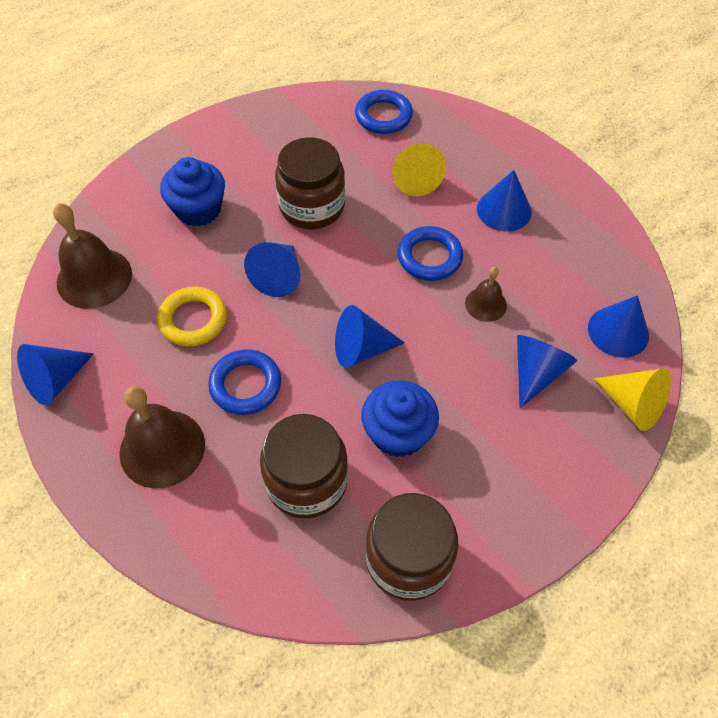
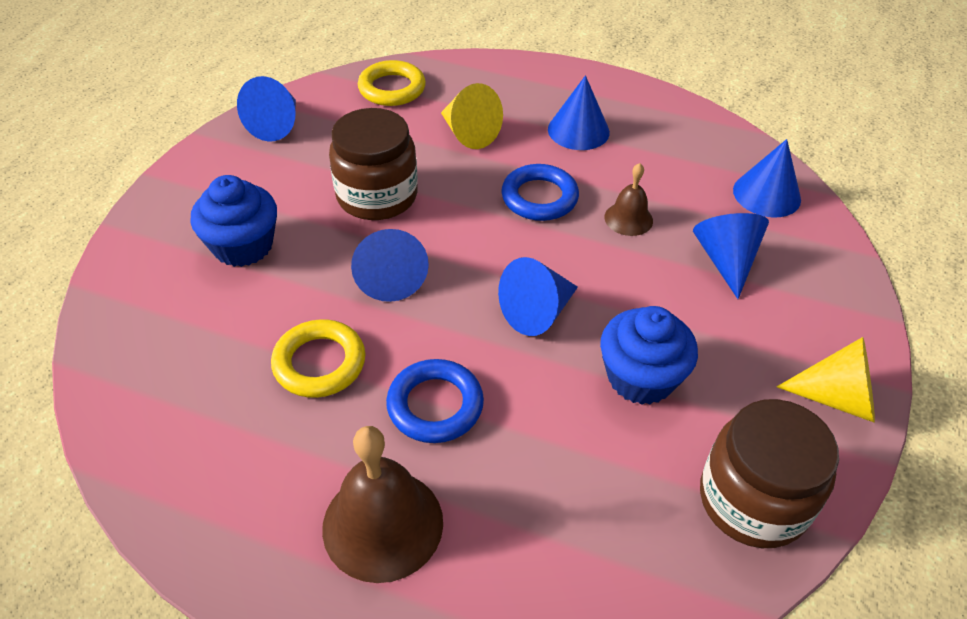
camera: 30 degrees left, 10 degrees down
blue cone [17,344,94,405] -> blue cone moved to [237,76,296,142]
brown bell [53,203,132,309] -> none
brown jar [260,414,348,519] -> none
blue ring [355,90,413,134] -> yellow ring [358,60,426,106]
yellow cone [594,368,671,431] -> yellow cone moved to [776,337,875,423]

